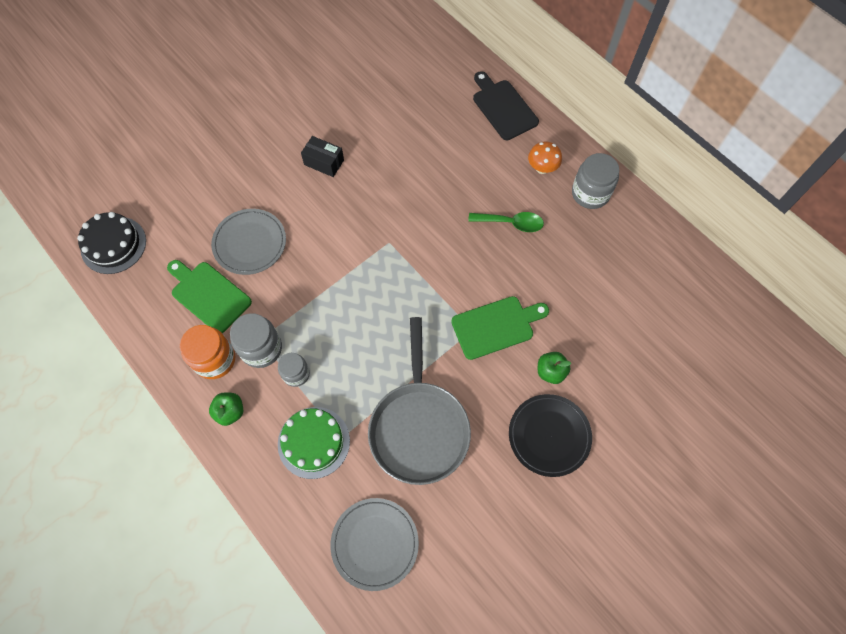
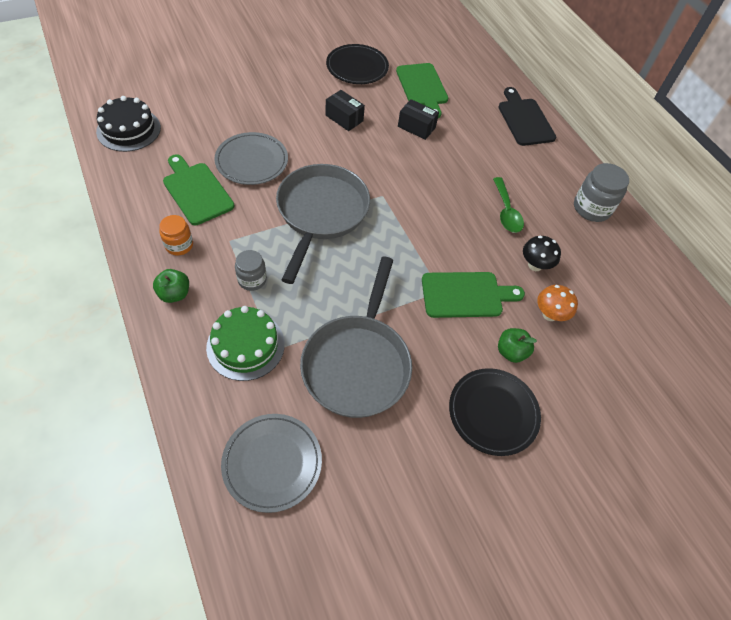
camera: 10 degrees right, 10 degrees down
orange jar [180,325,235,379] -> orange jar [159,215,193,256], size x0.64
grey jar [230,313,282,368] -> none
green spoon [468,212,544,232] -> green spoon turned 60 degrees clockwise [493,177,524,233]
orange mushroom [528,142,562,174] -> orange mushroom moved to [537,285,578,321]
none -> grey pan [276,164,370,284]
none -> black plate [326,44,389,84]
none -> green cutting board [396,63,448,118]
none -> black box [398,99,439,140]
none -> black mushroom [523,236,561,271]

